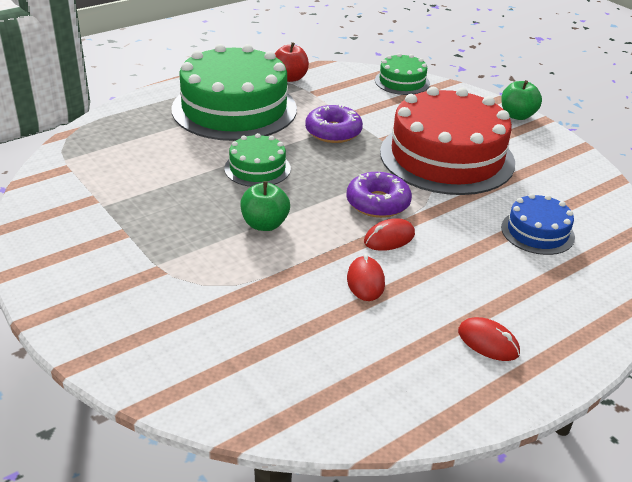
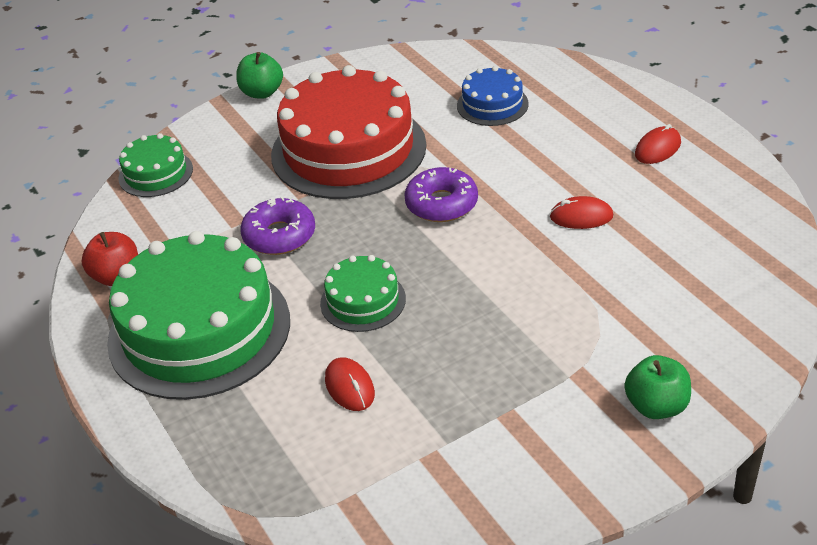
camera: 80 degrees left, 5 degrees up
green apple [240,181,290,231] -> green apple moved to [624,355,691,419]
red mouse [364,218,415,251] -> red mouse moved to [325,357,375,411]

